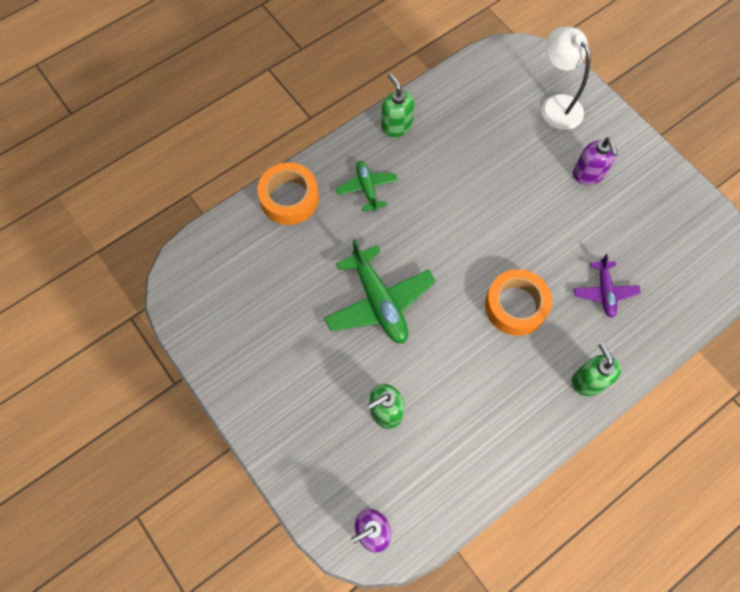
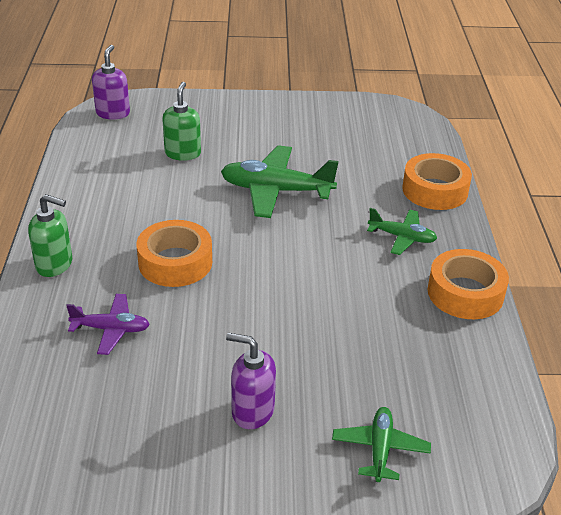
camera: 125 degrees right, 30 degrees down
green soap dispenser [381,73,414,137] -> orange tape [427,249,509,319]
white lamp [541,27,591,130] -> green plane [332,407,431,482]
purple plane [574,254,641,318] -> purple plane turned 150 degrees clockwise [66,294,150,355]

